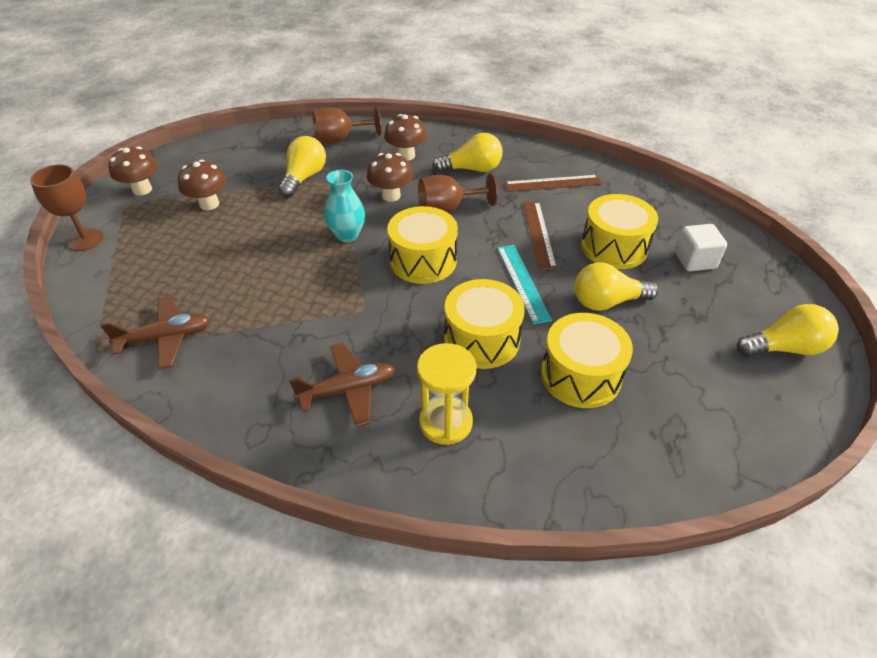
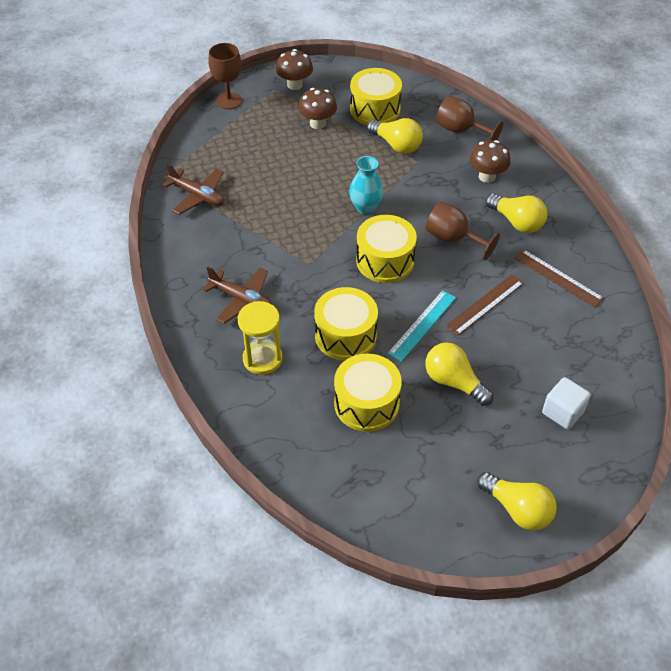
camera: 50 degrees right, 5 degrees up
yellow light bulb [278,136,326,197] -> yellow light bulb turned 60 degrees clockwise [367,118,423,154]
brown mushroom [367,153,413,202] -> none
yellow drum [581,194,658,269] -> yellow drum moved to [350,68,402,125]

